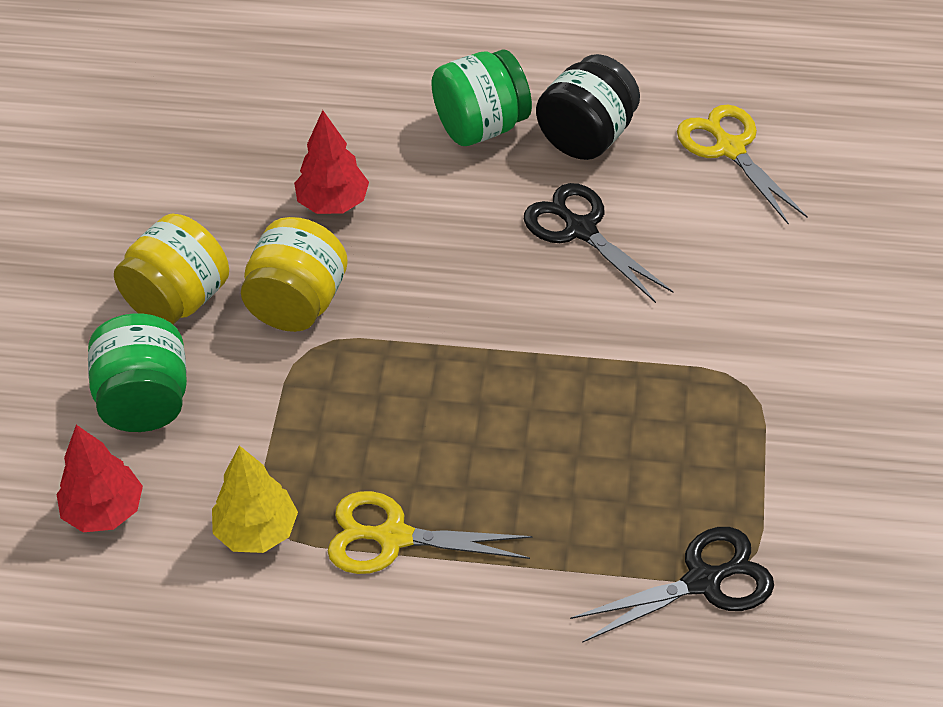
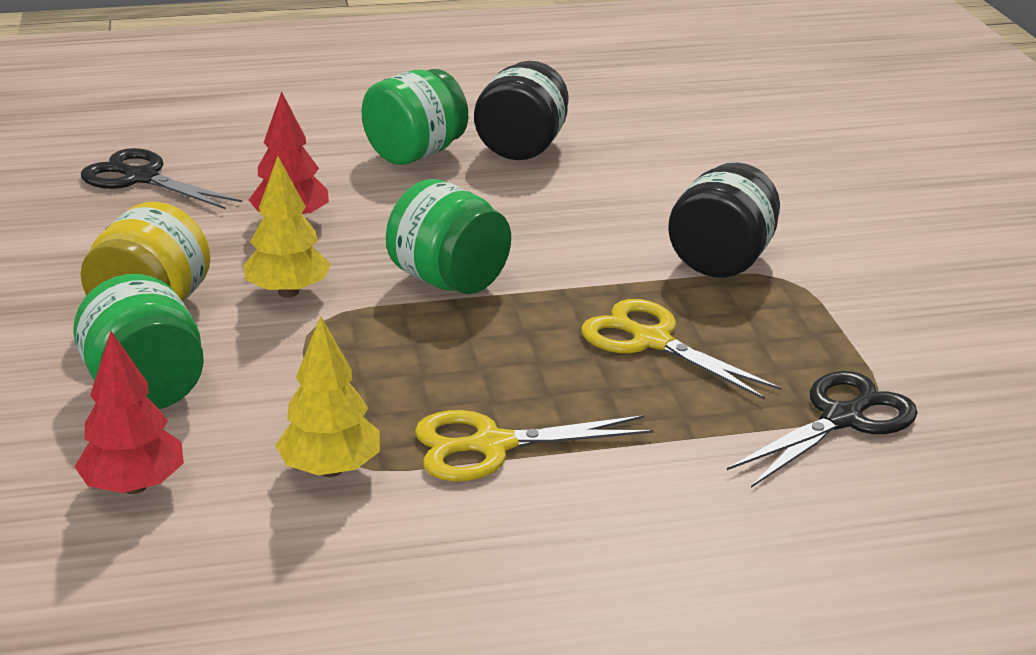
camera: 20 degrees left, 20 degrees down
yellow jar [241,217,348,332] -> yellow tree [243,156,331,298]
black scissors [524,183,674,303] -> black scissors moved to [81,148,242,209]
yellow scissors [677,105,808,225] -> yellow scissors moved to [581,299,782,400]
none -> green jar [386,179,511,294]
none -> black jar [668,162,780,278]

